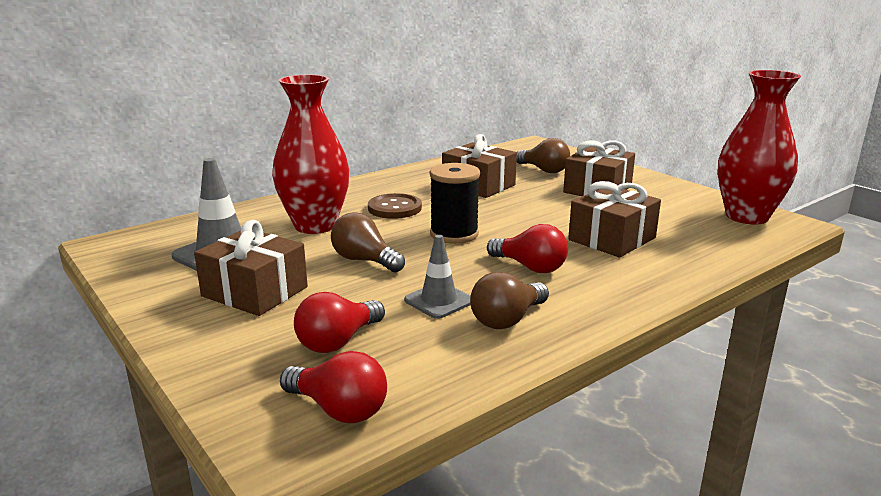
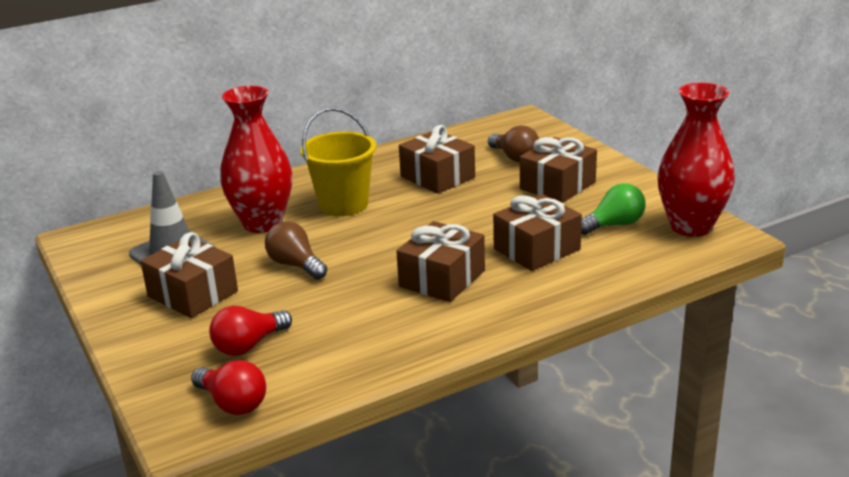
camera: 10 degrees right, 5 degrees up
brown button [368,193,422,219] -> yellow bucket [300,107,376,216]
grey traffic cone [404,235,471,319] -> none
black spool [430,163,480,244] -> none
brown light bulb [470,272,549,329] -> none
red light bulb [487,224,568,273] -> brown gift [396,221,485,302]
none -> green light bulb [581,183,646,235]

